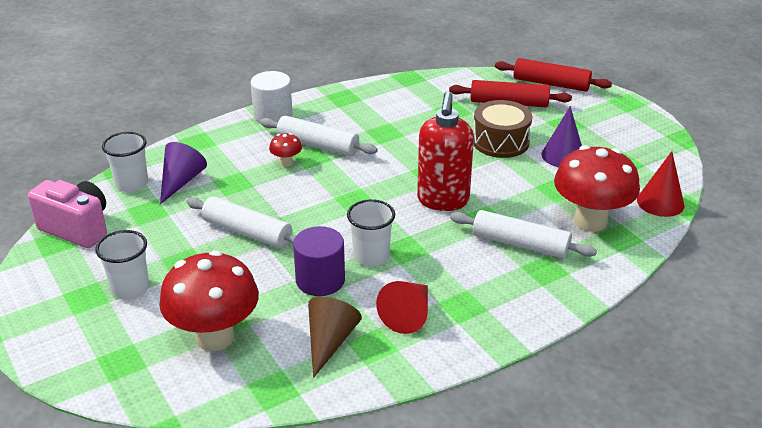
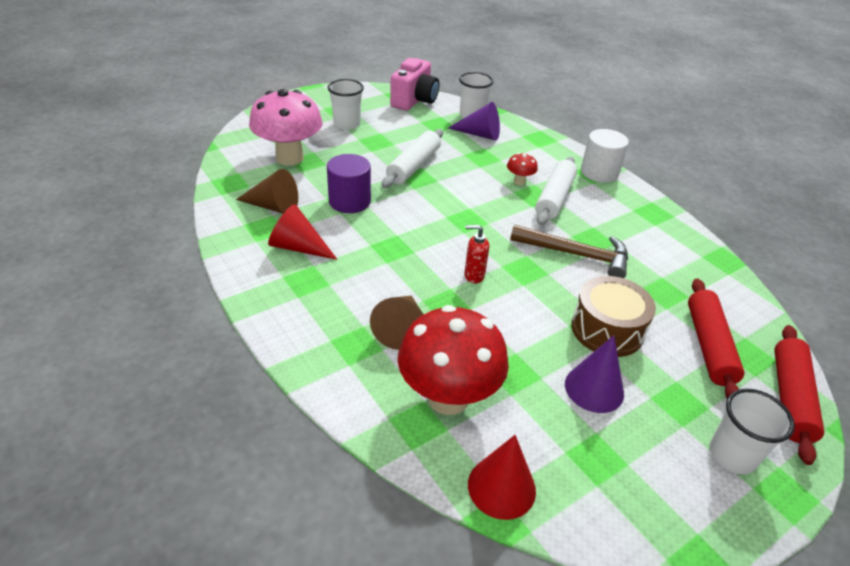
camera: 85 degrees right, 5 degrees up
red mushroom [159,250,259,351] -> pink mushroom [249,89,323,166]
white cup [347,199,395,266] -> white cup moved to [709,389,795,475]
red soap dispenser [417,91,474,211] -> red soap dispenser [464,225,489,283], size x0.46
white rolling pin [450,210,597,259] -> brown cone [370,296,424,350]
none -> brown hammer [510,224,628,278]

